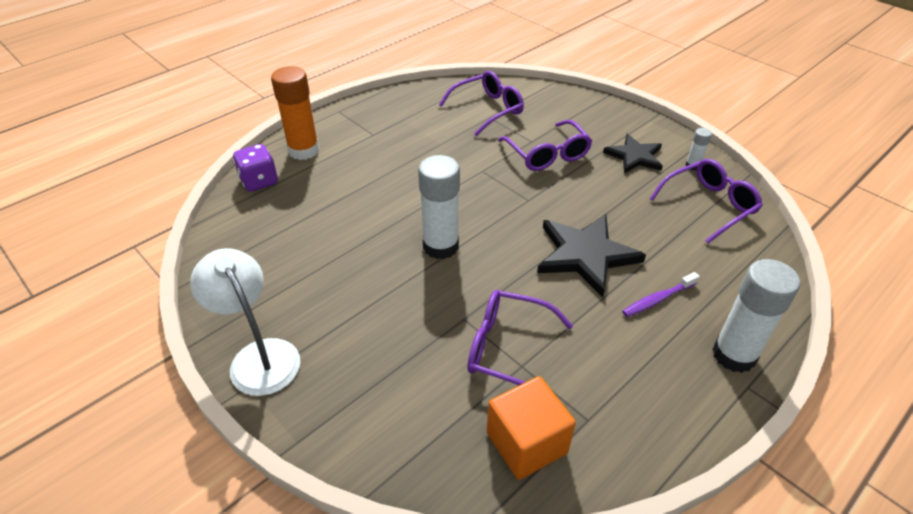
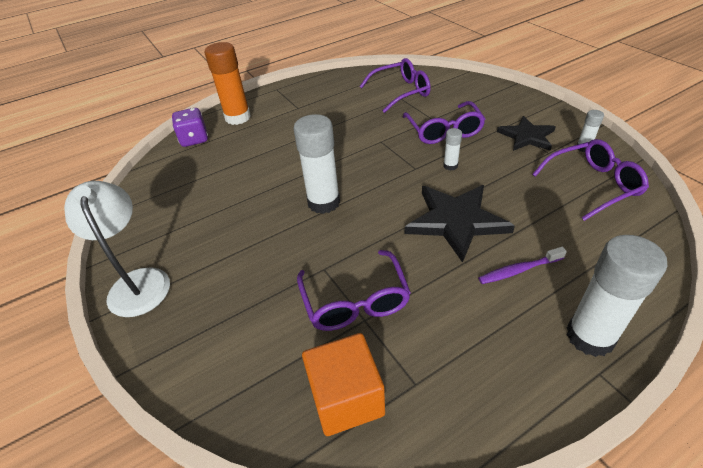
camera: 15 degrees right, 0 degrees up
purple glasses [467,290,573,385] -> purple glasses turned 135 degrees counterclockwise [297,250,411,331]
none -> white glue stick [443,128,462,171]

